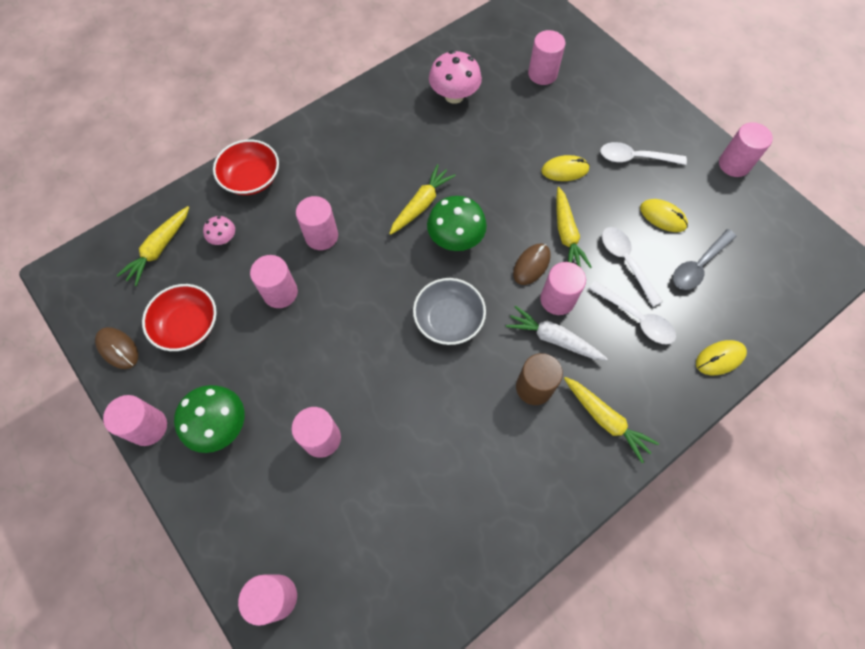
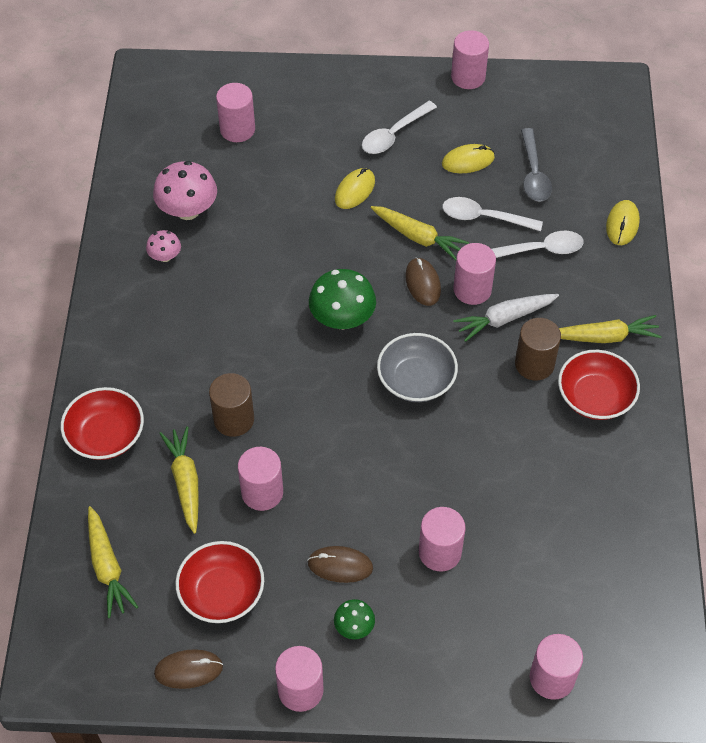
camera: 50 degrees left, 10 degrees down
green mushroom [174,385,245,453] -> green mushroom [334,599,375,639], size x0.54
pink mushroom [203,216,235,245] -> pink mushroom moved to [146,230,181,262]
pink cylinder [296,196,338,250] -> brown cylinder [209,373,254,437]
yellow carrot [389,164,456,235] -> yellow carrot moved to [159,426,199,534]
none -> brown mouse [307,546,373,583]
none -> red bowl [558,350,640,420]

